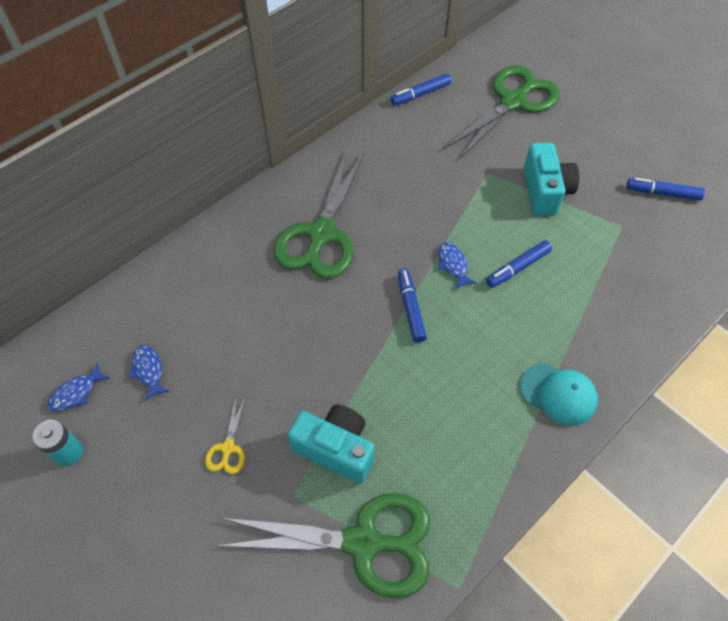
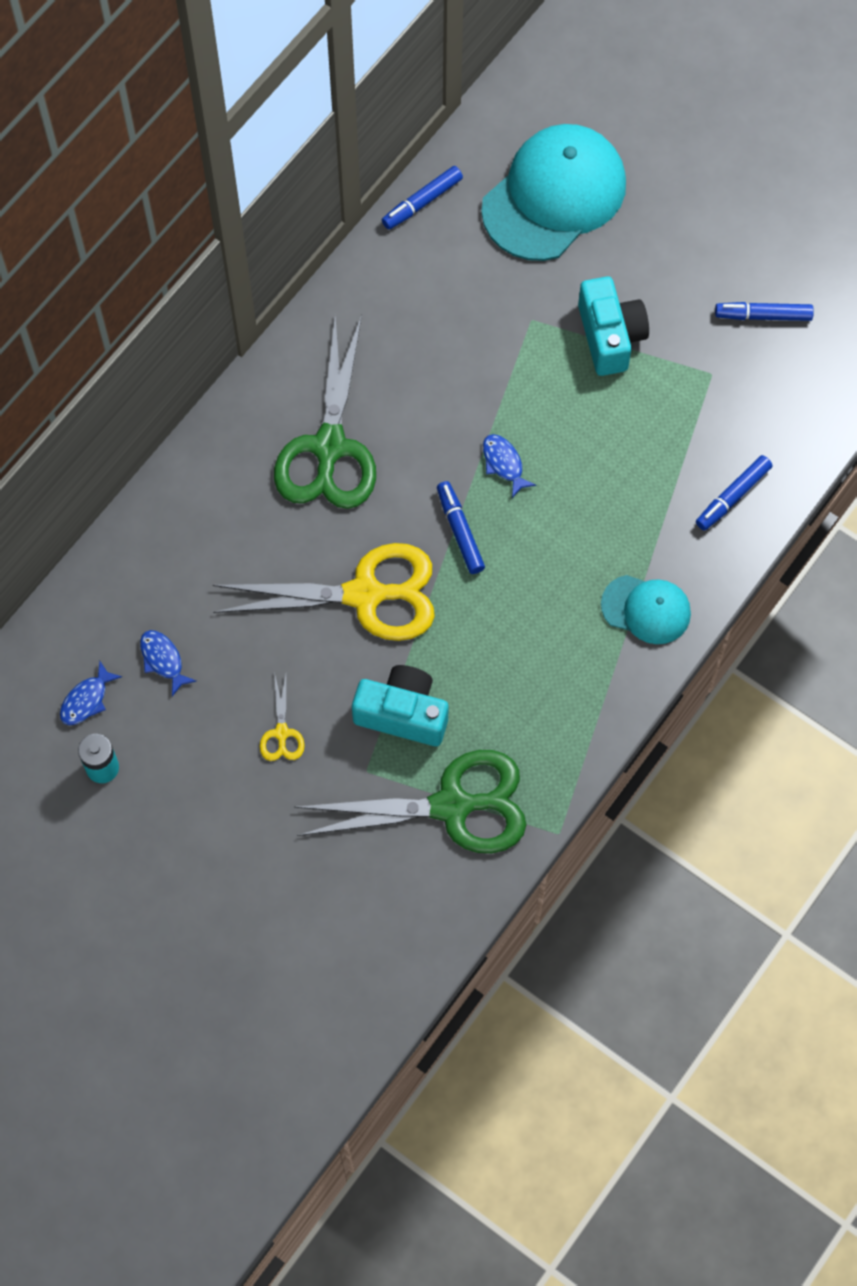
camera: 10 degrees left, 10 degrees up
green scissors [444,65,560,160] -> turquoise cap [481,124,626,261]
blue marker [486,240,552,288] -> blue marker moved to [696,455,772,531]
none -> yellow scissors [213,543,435,641]

